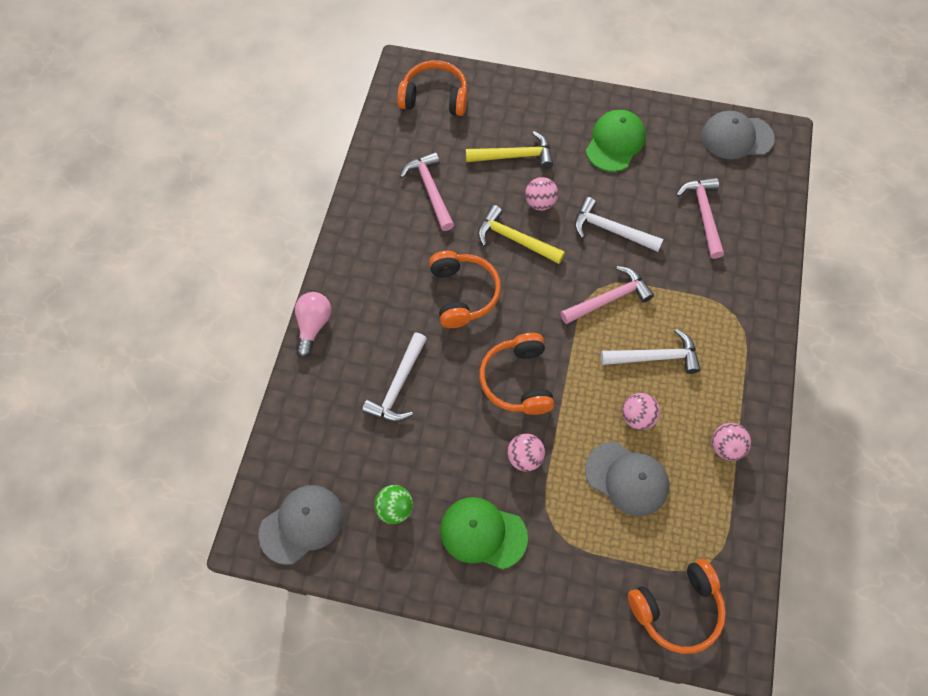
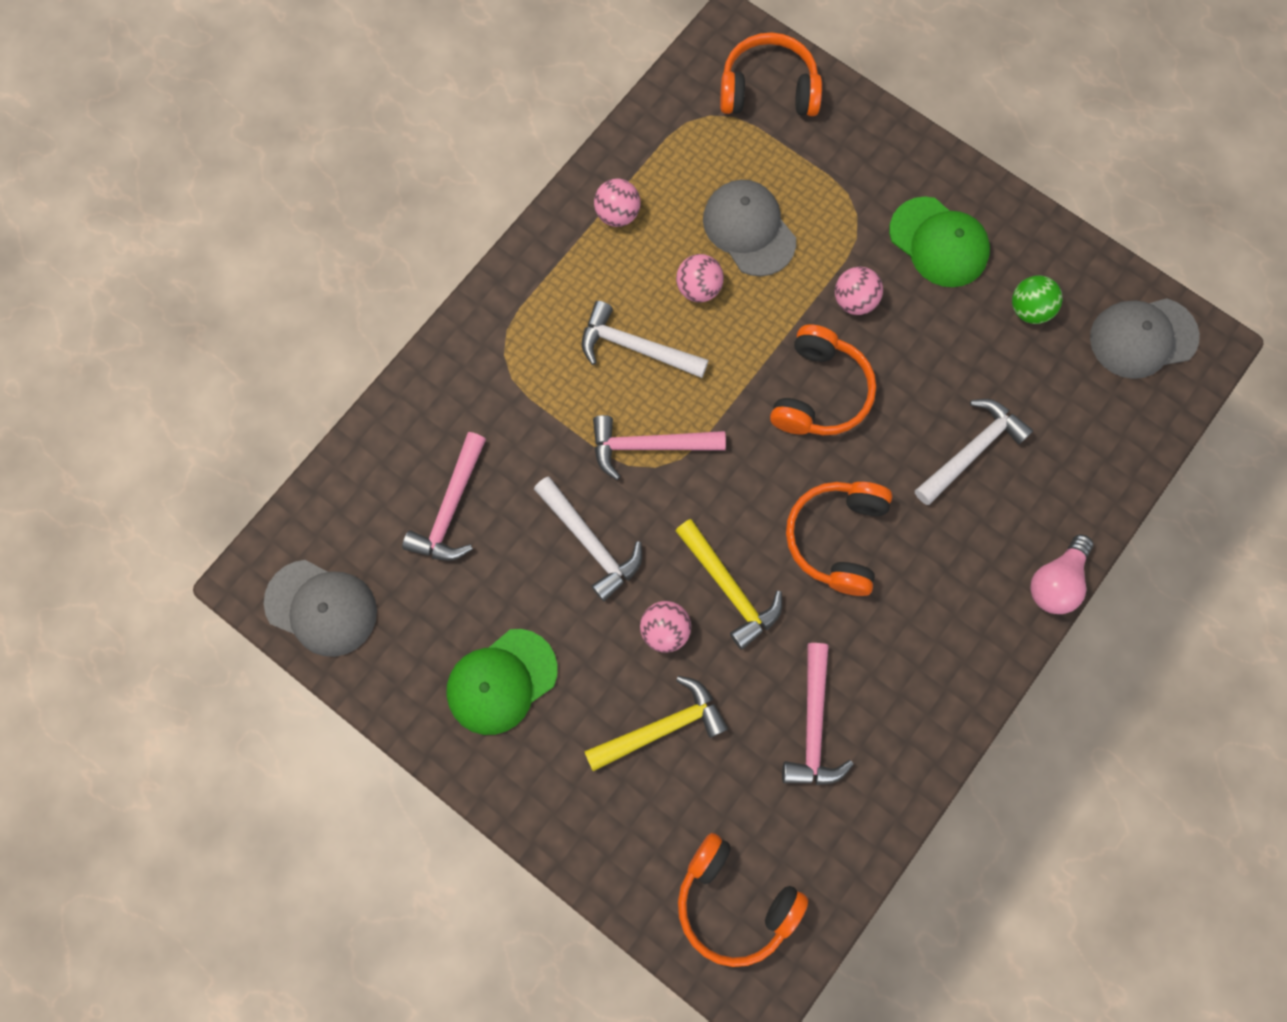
camera: 155 degrees left, 10 degrees up
yellow hammer [466,131,553,169] -> yellow hammer turned 135 degrees clockwise [584,676,728,771]

